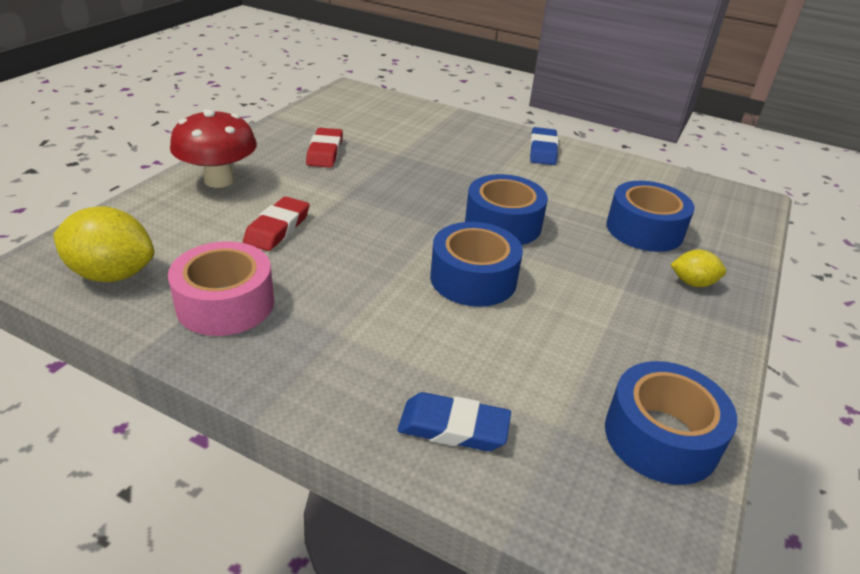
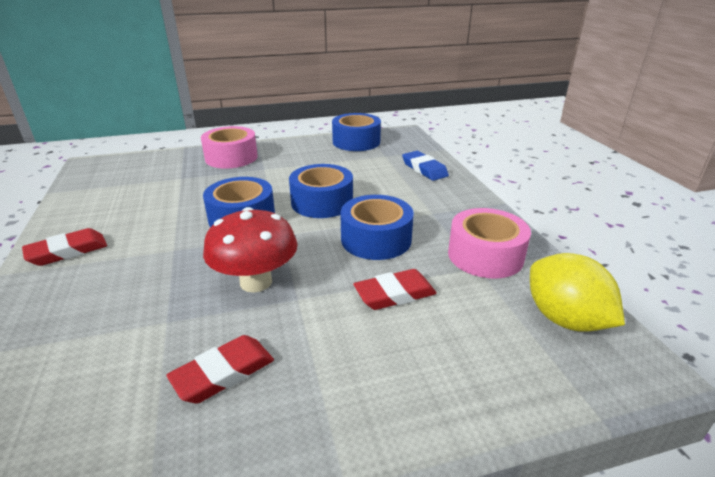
camera: 130 degrees left, 5 degrees down
red mushroom [170,109,257,188] -> red mushroom moved to [203,207,297,293]
blue eraser [530,127,558,165] -> red eraser [22,228,107,266]
blue tape [607,181,695,252] -> blue tape moved to [340,195,414,260]
yellow lemon [670,249,726,287] -> pink tape [201,126,258,168]

